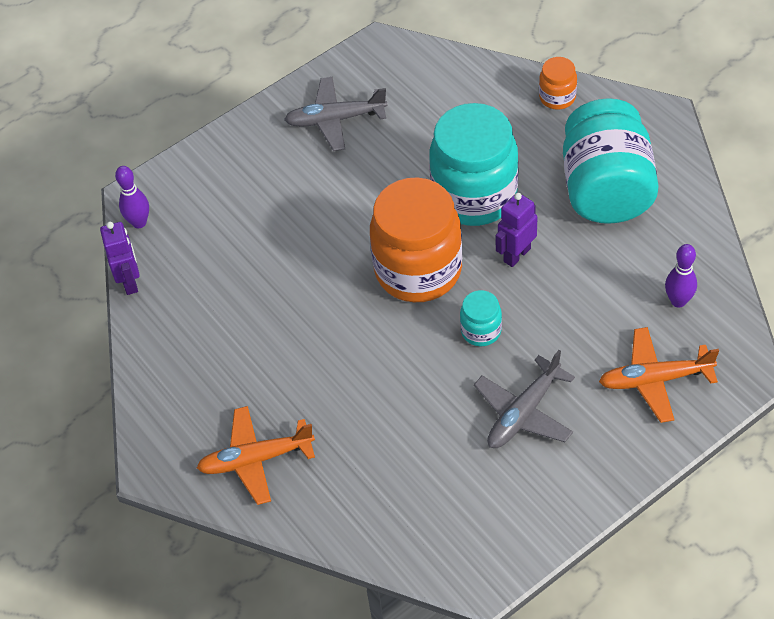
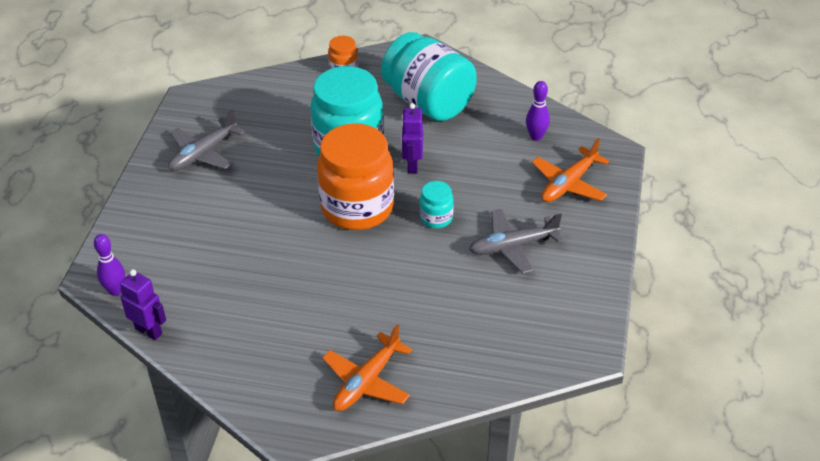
camera: 45 degrees left, 10 degrees down
grey plane [474,350,575,448] -> grey plane turned 75 degrees clockwise [469,209,563,274]

